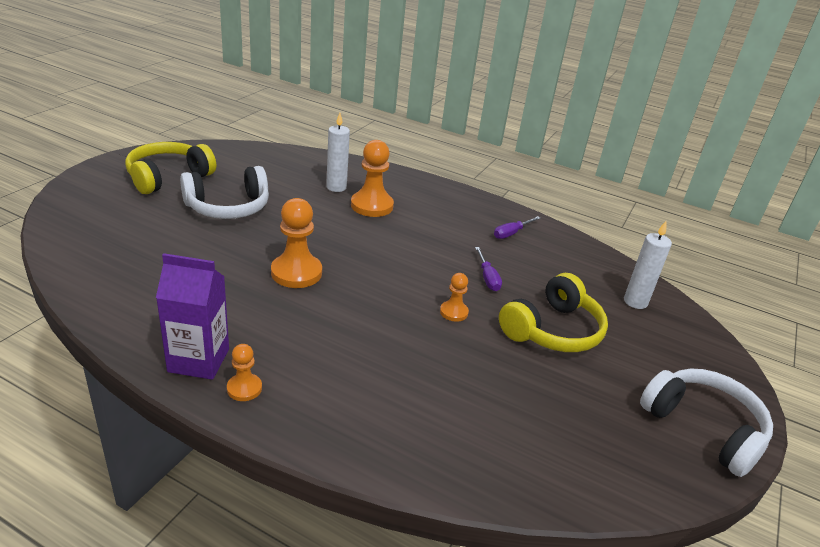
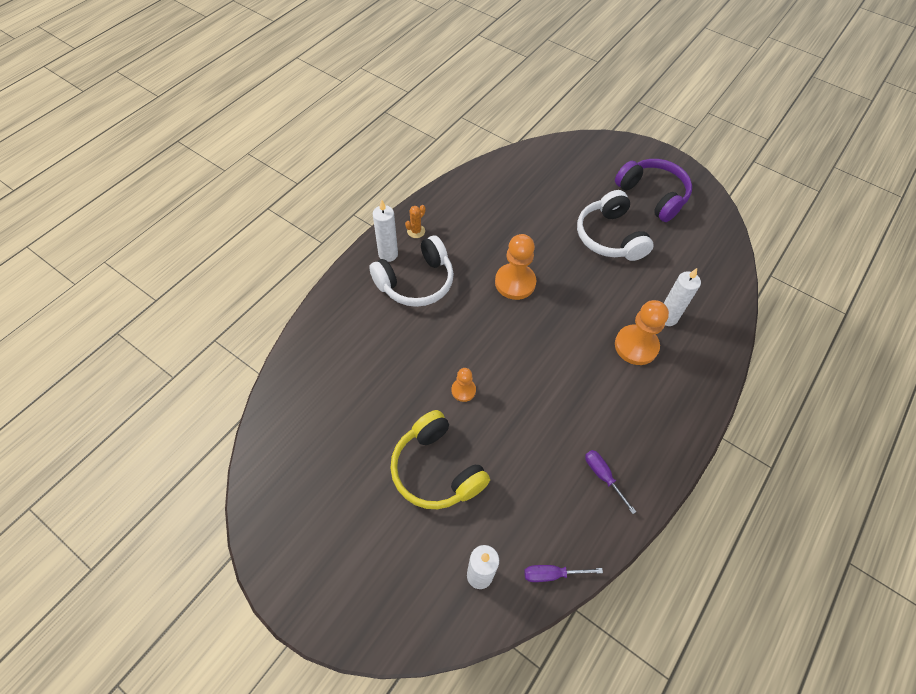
camera: 100 degrees right, 25 degrees up
yellow headphones [125,142,216,194] -> purple headphones [615,159,692,222]
purple carton [156,253,229,380] -> orange cactus [405,205,425,238]
orange pawn [227,344,262,401] -> white candle [373,200,398,262]
purple screwdriver [475,247,502,291] -> purple screwdriver moved to [524,565,603,582]
white headphones [640,369,773,477] -> white headphones moved to [369,235,454,307]

